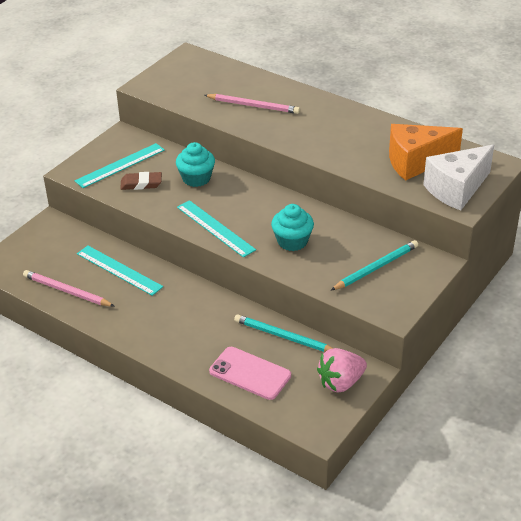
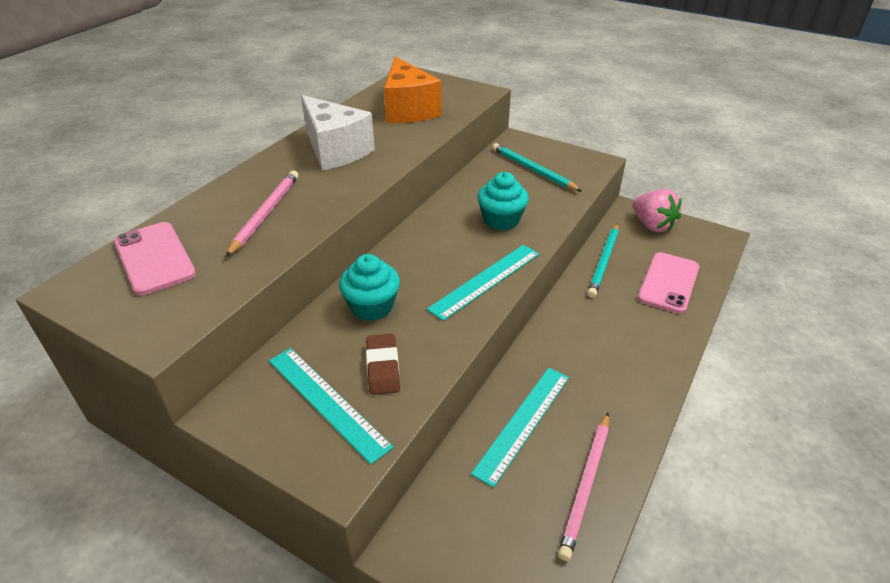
camera: 95 degrees left, 0 degrees up
white cheese [423,145,494,211] -> white cheese moved to [301,95,375,171]
none -> pink phone [114,222,196,295]

